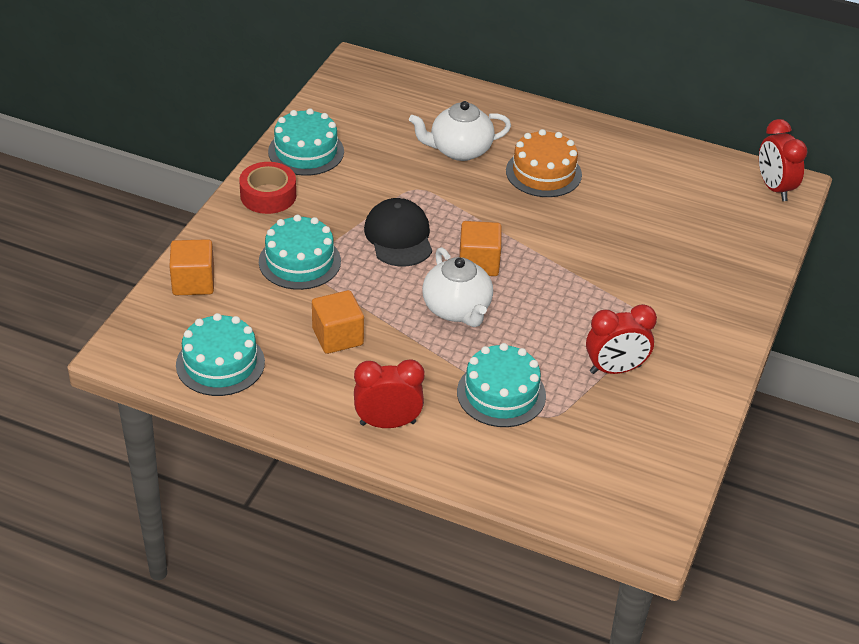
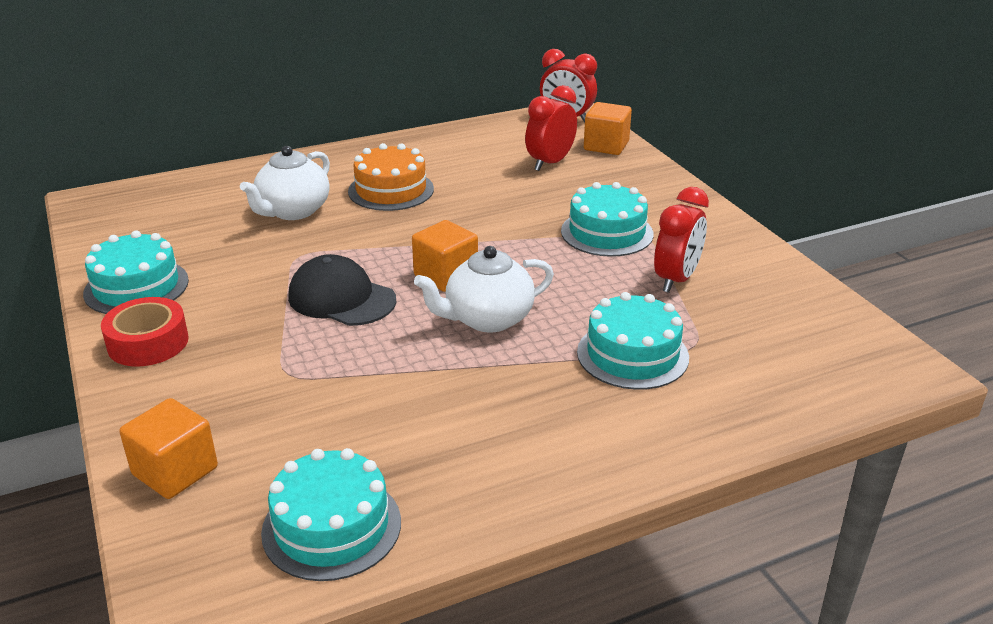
camera: 45 degrees left, 10 degrees down
turquoise cake [259,215,341,290] -> turquoise cake moved to [561,182,654,257]
orange cube [312,290,364,354] -> orange cube moved to [584,102,632,155]
red clock [354,359,425,428] -> red clock moved to [525,85,577,171]
white teapot [422,247,493,327] -> white teapot turned 135 degrees clockwise [414,246,554,333]

